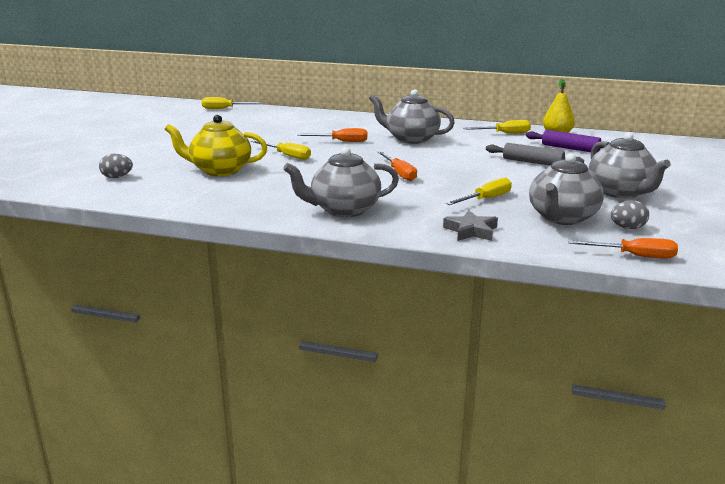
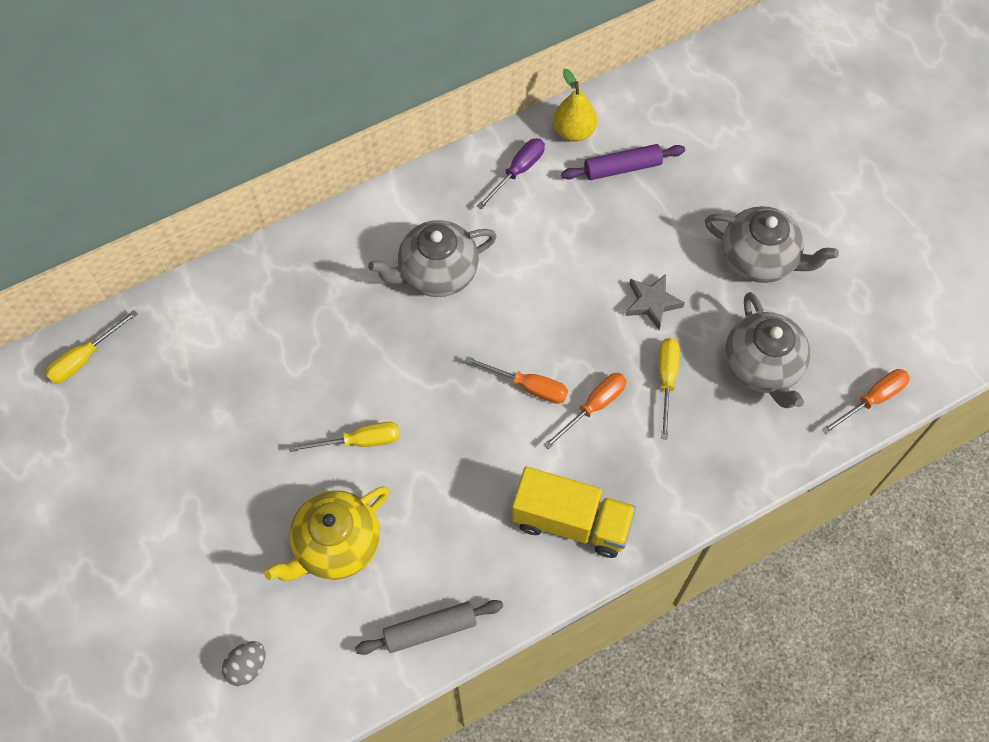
camera: 45 degrees left, 40 degrees up
grey teapot [283,147,399,217] -> yellow truck [512,467,636,558]
orange screwdriver [297,128,367,142] -> orange screwdriver moved to [544,373,627,449]
grey star [443,210,498,241] -> grey star moved to [625,274,685,330]
yellow screwdriver [463,120,531,133] -> purple screwdriver [477,138,545,209]
grey rolling pin [486,143,584,166] -> grey rolling pin moved to [355,600,503,655]
grey egg [611,200,649,229] -> none

